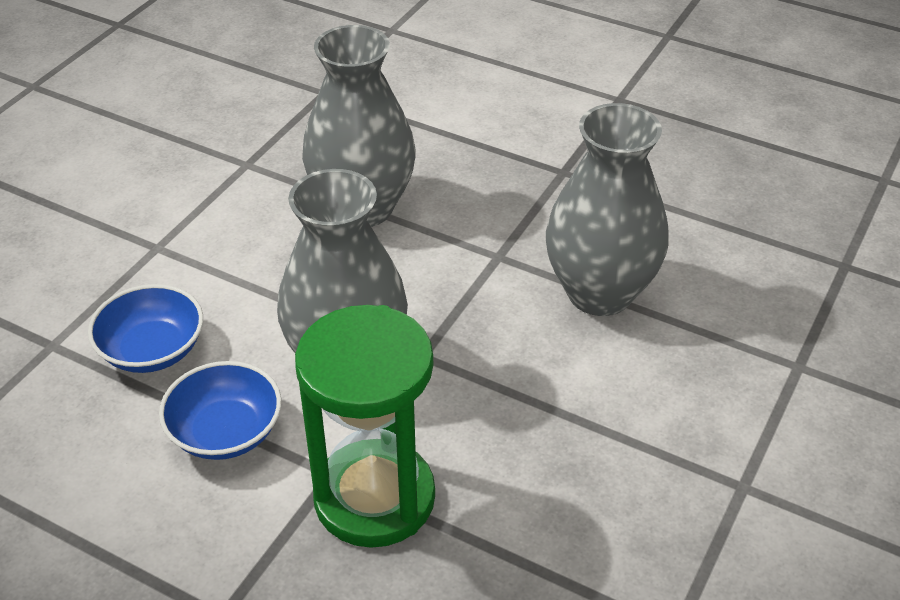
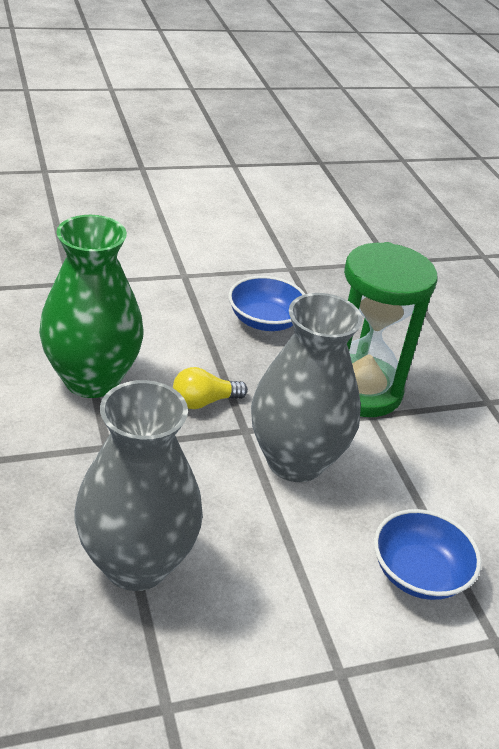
camera: 140 degrees left, 5 degrees down
blue bowl [159,361,281,460] -> blue bowl moved to [228,276,305,331]
grey vase [546,103,669,316] -> green vase [39,215,144,398]
none -> yellow light bulb [173,367,248,409]

